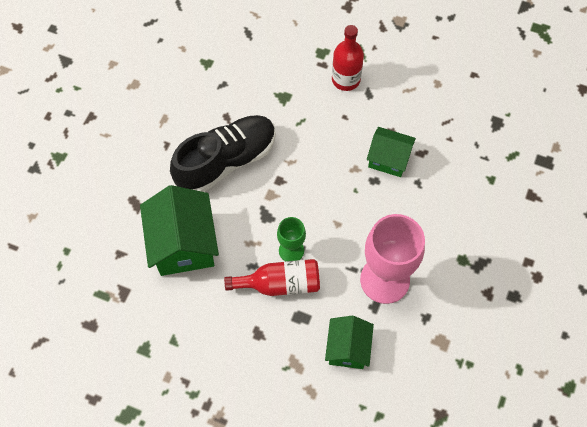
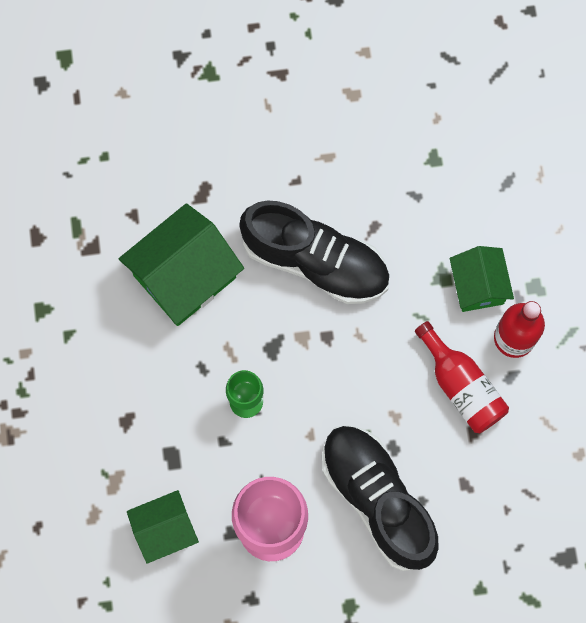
camera: 60 degrees right, 10 degrees up
red bottle [224,259,320,296] -> red bottle moved to [415,321,509,433]
green house [367,127,416,177] -> green house moved to [450,246,514,312]
none -> black shoe [322,425,439,571]

